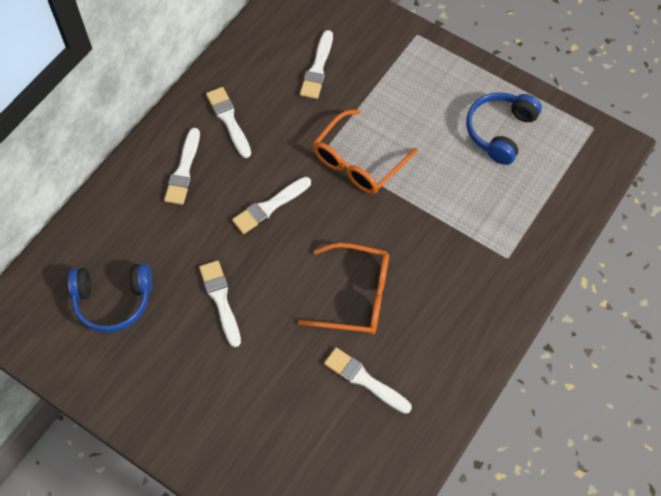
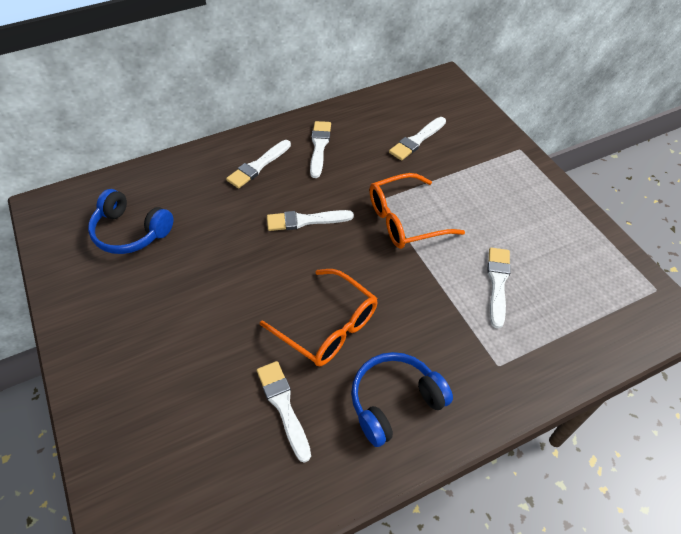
camera: 30 degrees right, 10 degrees down
white brush [199,260,241,347] -> white brush moved to [487,248,511,328]
blue headphones [466,92,542,165] -> blue headphones moved to [351,352,453,447]

